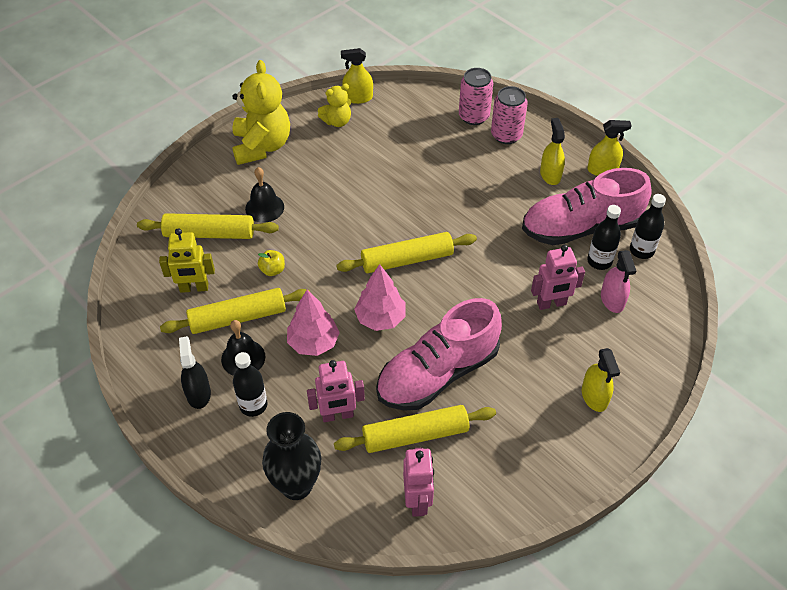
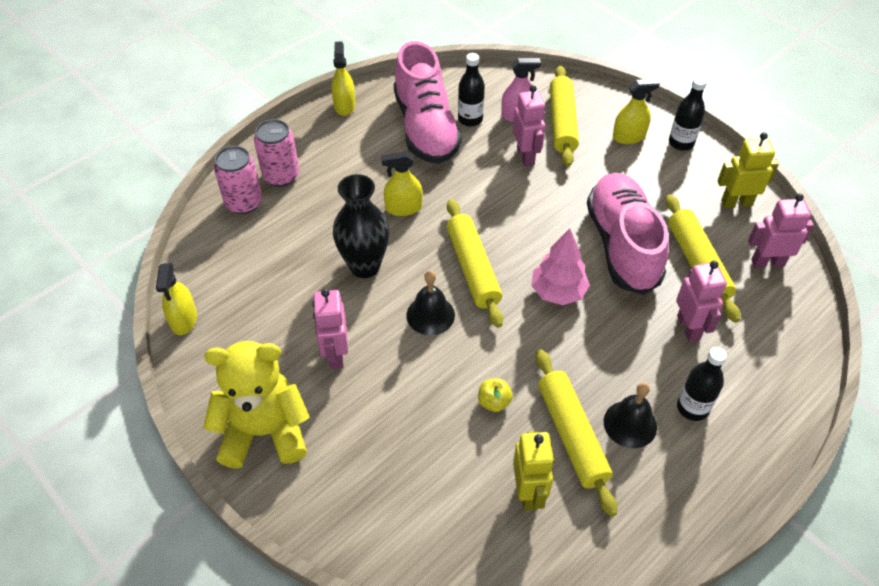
camera: 90 degrees left, 0 degrees up
yellow rolling pin [137,213,279,239] -> yellow rolling pin moved to [550,66,579,167]
black spray bottle [179,336,211,409] -> none
black bell [245,167,284,223] -> black bell moved to [406,270,455,335]
black vase [262,412,321,500] -> black vase moved to [333,174,389,278]
pink tree [287,289,340,356] -> none
yellow teddy bear [318,84,351,127] -> none
pink shoe [376,298,502,411] -> pink shoe turned 150 degrees counterclockwise [587,173,669,295]
yellow spray bottle [540,118,565,185] -> yellow spray bottle moved to [381,151,423,216]
black bottle [630,194,666,259] -> black bottle moved to [669,77,707,151]
none -> pink robot [313,288,348,369]
none -> yellow robot [717,132,779,208]

